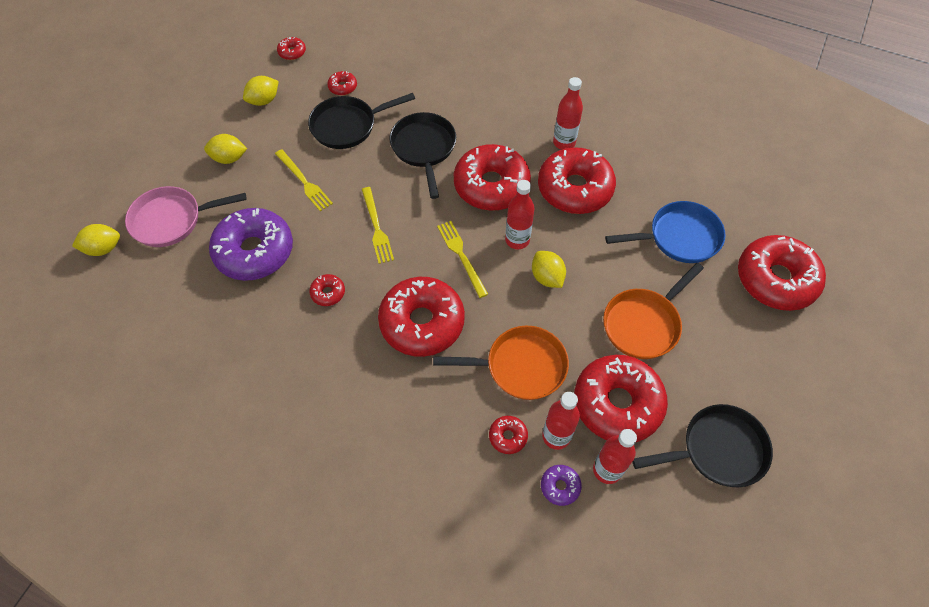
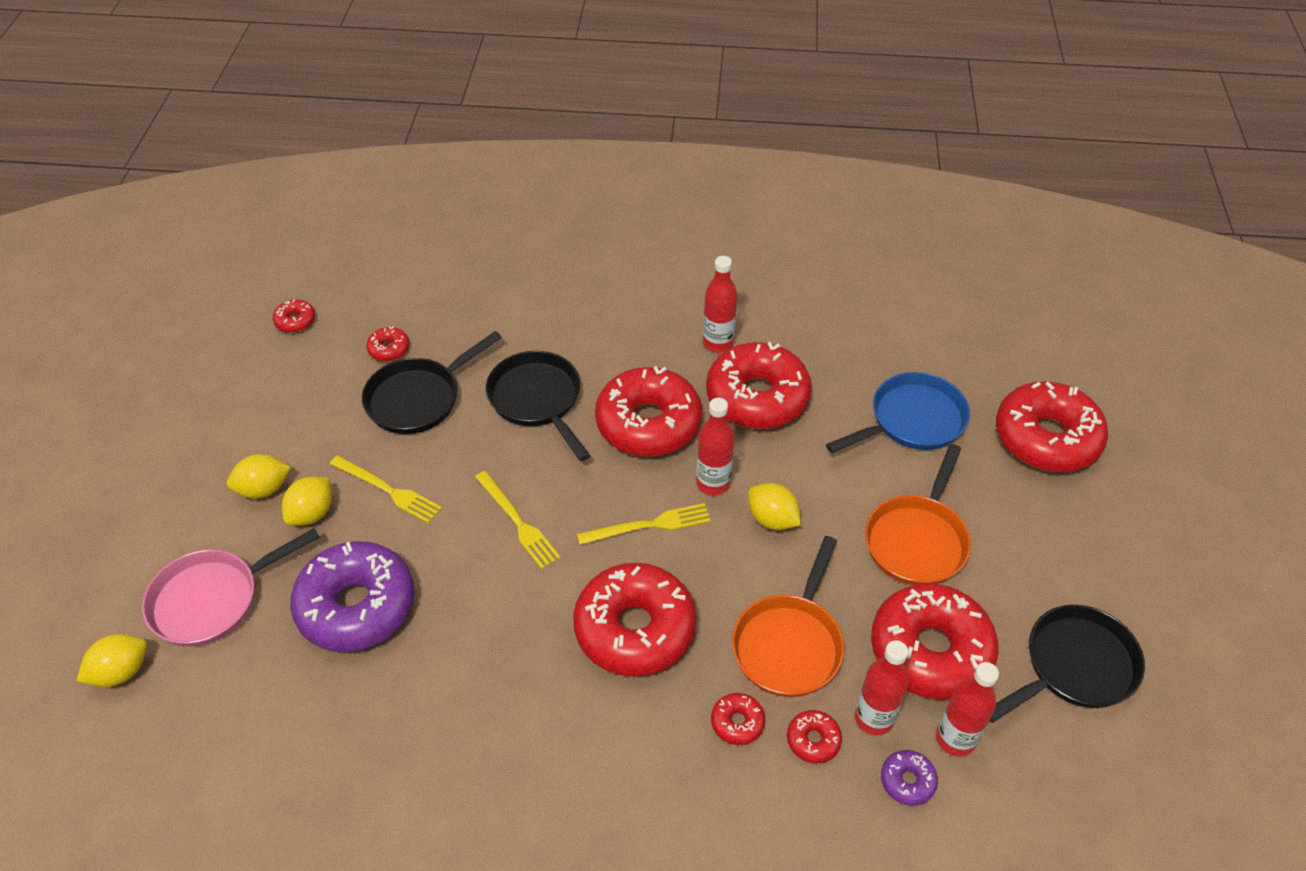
camera: 20 degrees left, 10 degrees down
yellow lemon [243,76,279,106] -> yellow lemon moved to [282,477,332,526]
red donut [309,274,345,306] -> red donut moved to [711,693,765,745]
orange pan [433,326,569,400] -> orange pan turned 135 degrees clockwise [732,536,844,697]
yellow fork [437,221,488,298] -> yellow fork turned 120 degrees clockwise [577,503,711,545]

